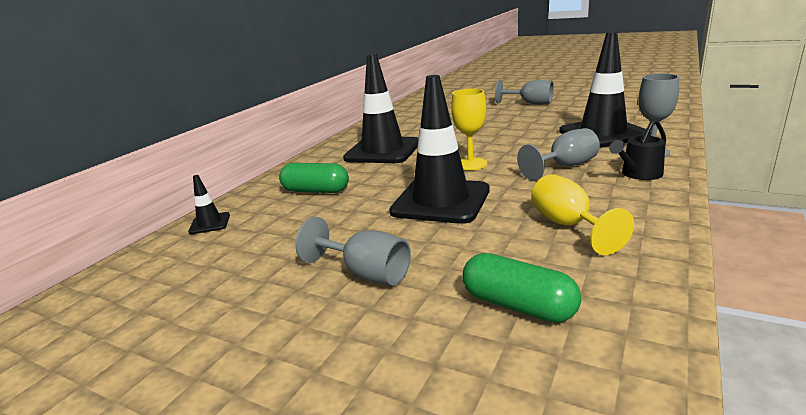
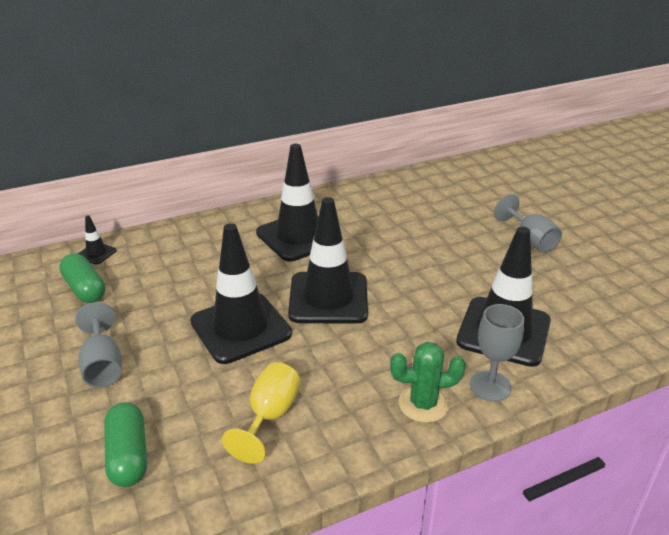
camera: 35 degrees right, 10 degrees up
green capsule [279,163,349,193] -> green capsule moved to [59,253,106,303]
yellow goblet [451,88,487,171] -> black traffic cone [288,197,368,324]
grey goblet [517,128,600,181] -> none
black watering can [609,119,666,180] -> green cactus [390,342,466,423]

